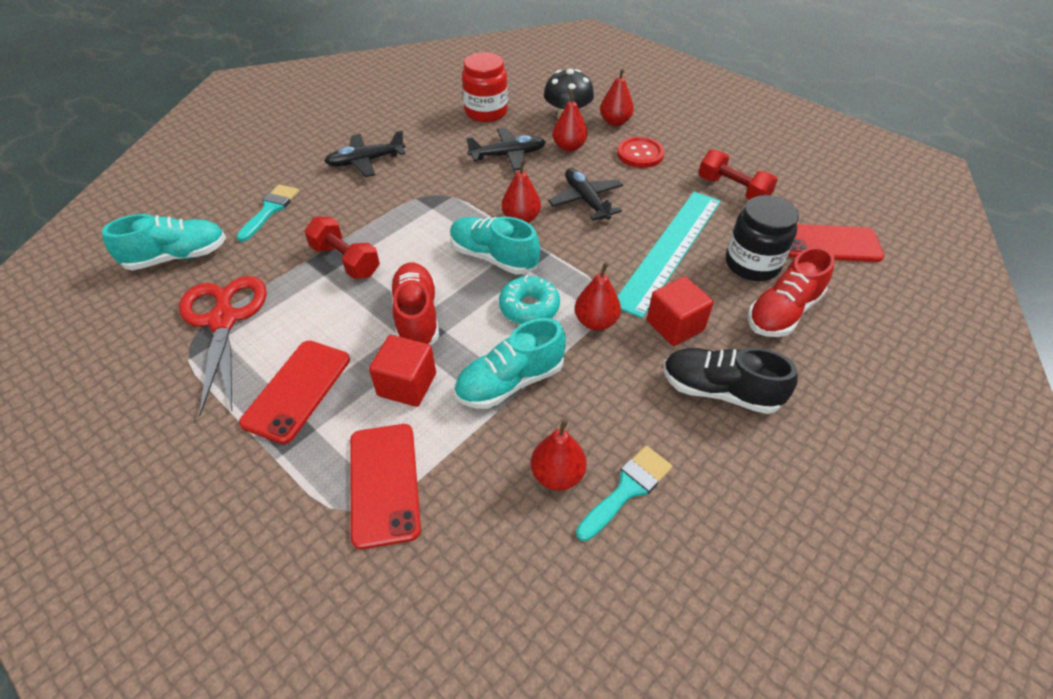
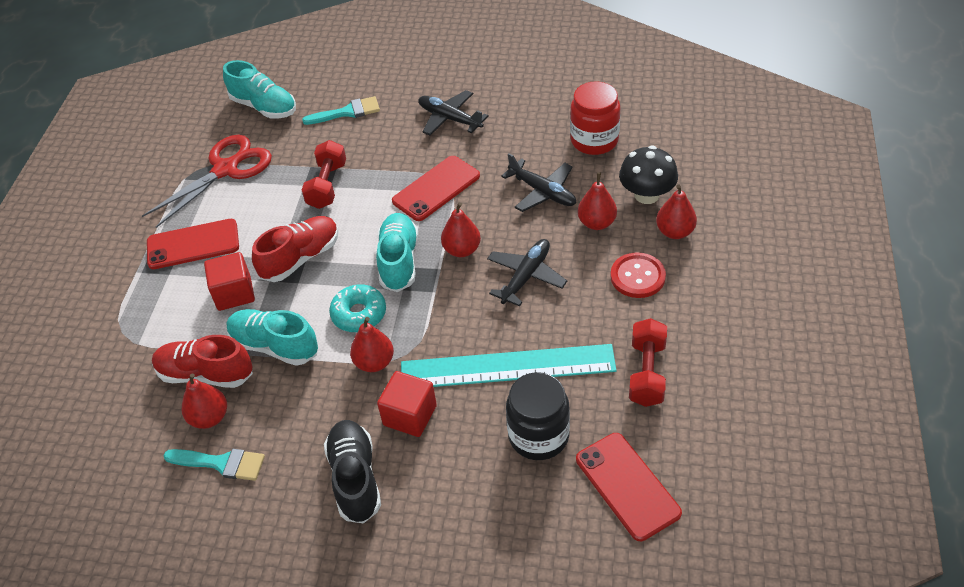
camera: 60 degrees right, 0 degrees up
red phone [350,424,421,549] -> red phone moved to [392,156,480,221]
red shoe [748,247,835,337] -> red shoe moved to [152,335,253,388]

